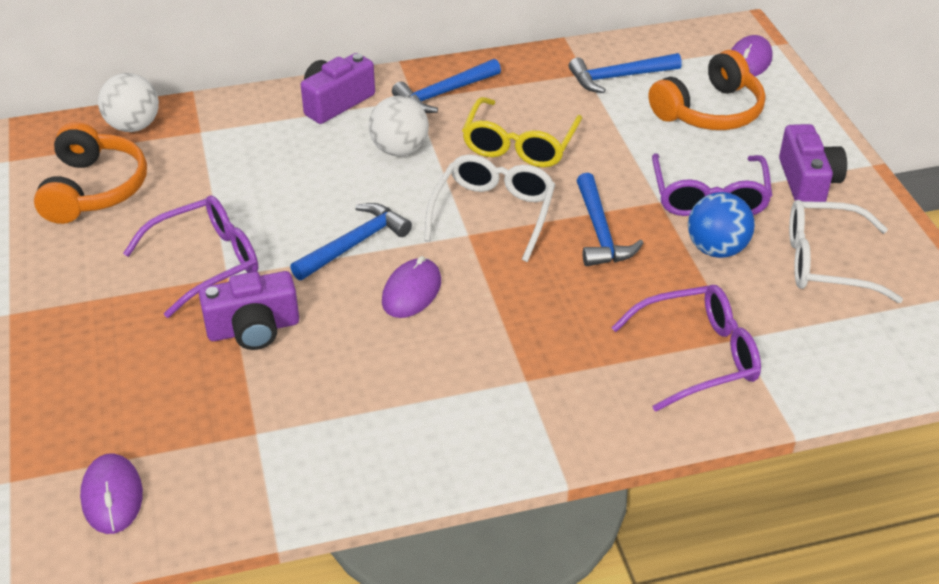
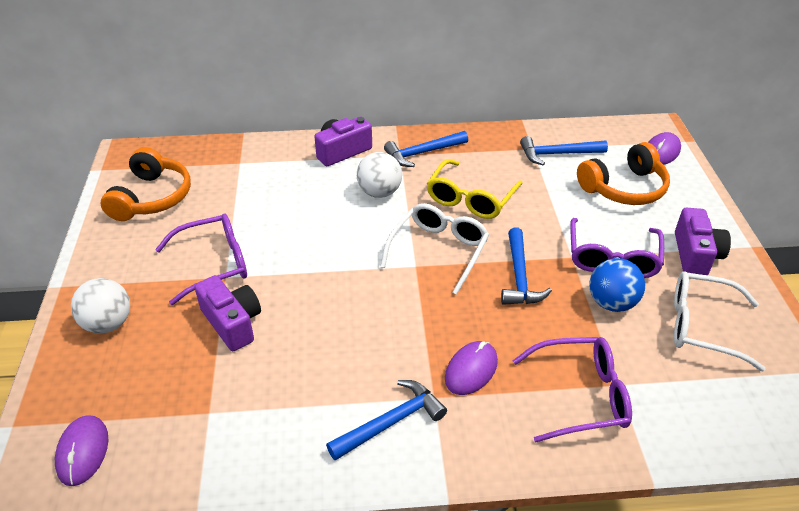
camera: 10 degrees right, 0 degrees up
white ball [98,73,159,132] -> white ball moved to [71,278,130,334]
purple camera [199,271,299,350] -> purple camera turned 120 degrees counterclockwise [194,275,261,351]
blue hammer [290,203,412,280] -> blue hammer moved to [326,380,447,461]
purple mouse [382,256,441,318] -> purple mouse moved to [445,341,498,395]

